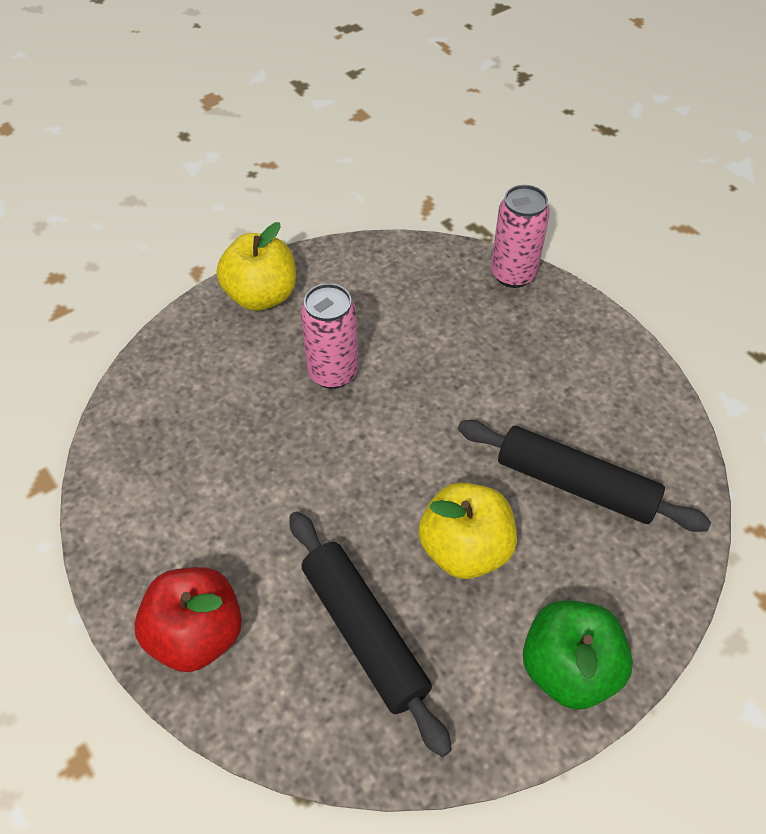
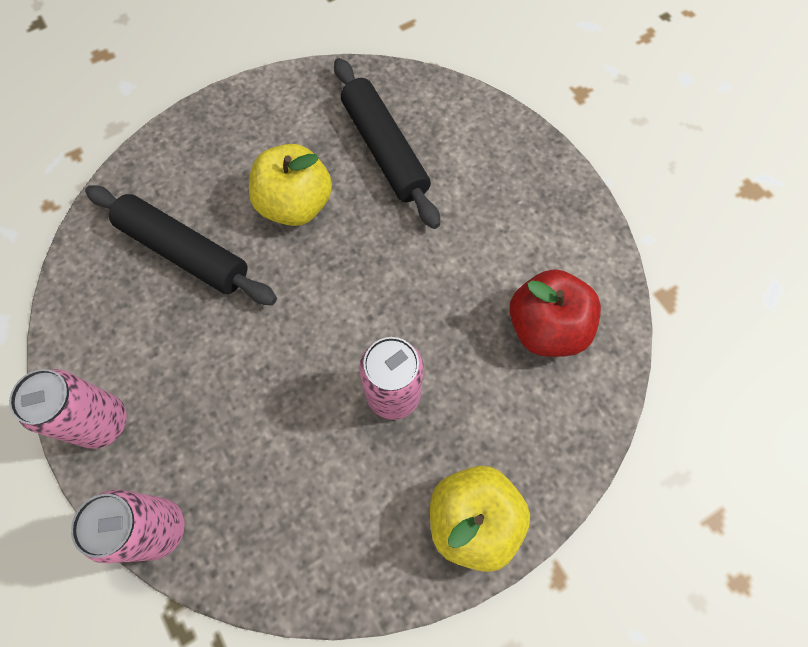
camera: 175 degrees left, 15 degrees up
red apple [134,567,242,672] -> red apple moved to [509,269,601,357]
green apple [523,601,633,710] -> none
none -> pink can [9,369,127,449]

